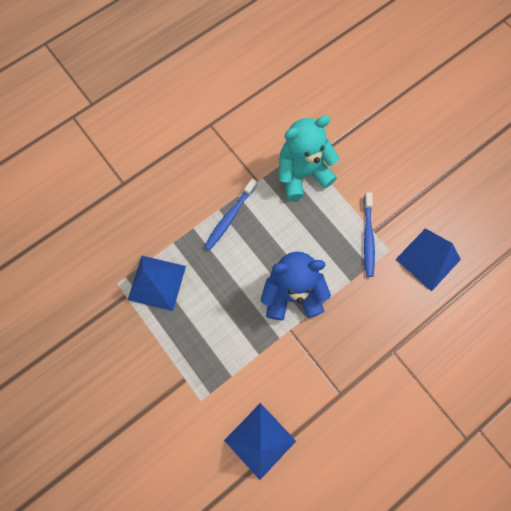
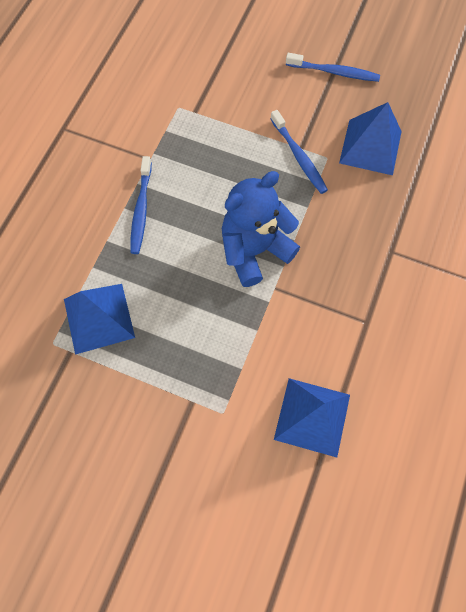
camera: 30 degrees left, 5 degrees down
turquoise teddy bear [279,115,339,201] -> none
none -> blue toothbrush [286,53,380,82]

